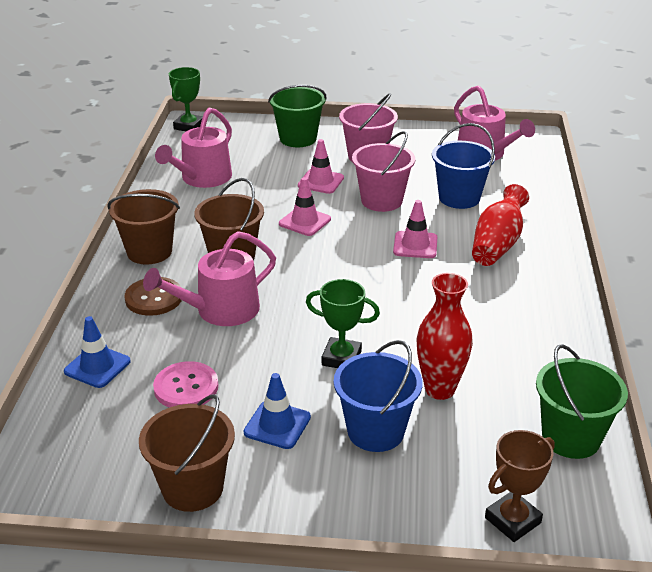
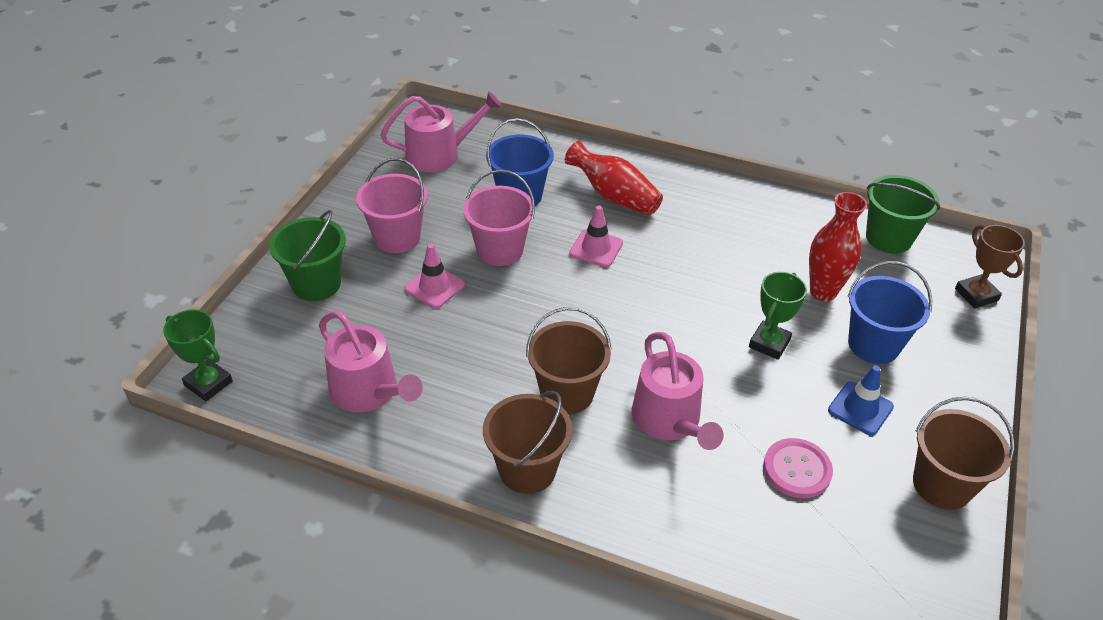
camera: 75 degrees left, 10 degrees up
blue traffic cone [64,316,131,388] -> none
brown button [125,277,182,316] -> none
pink traffic cone [279,177,331,236] -> none

